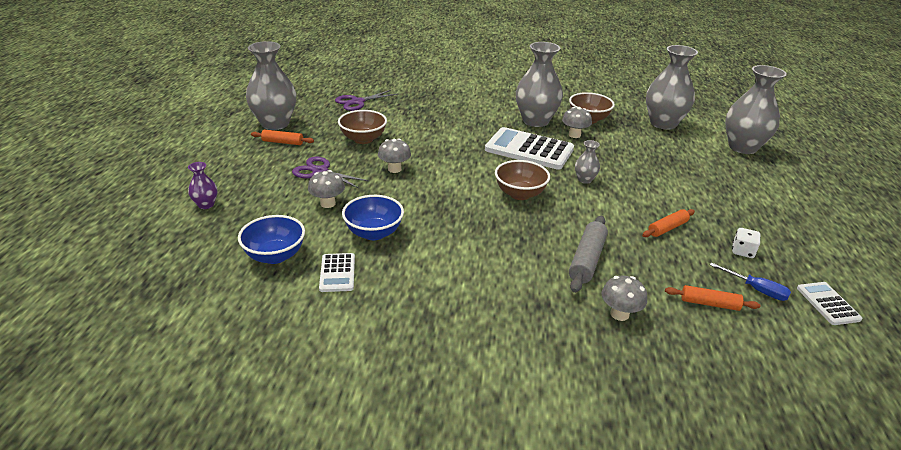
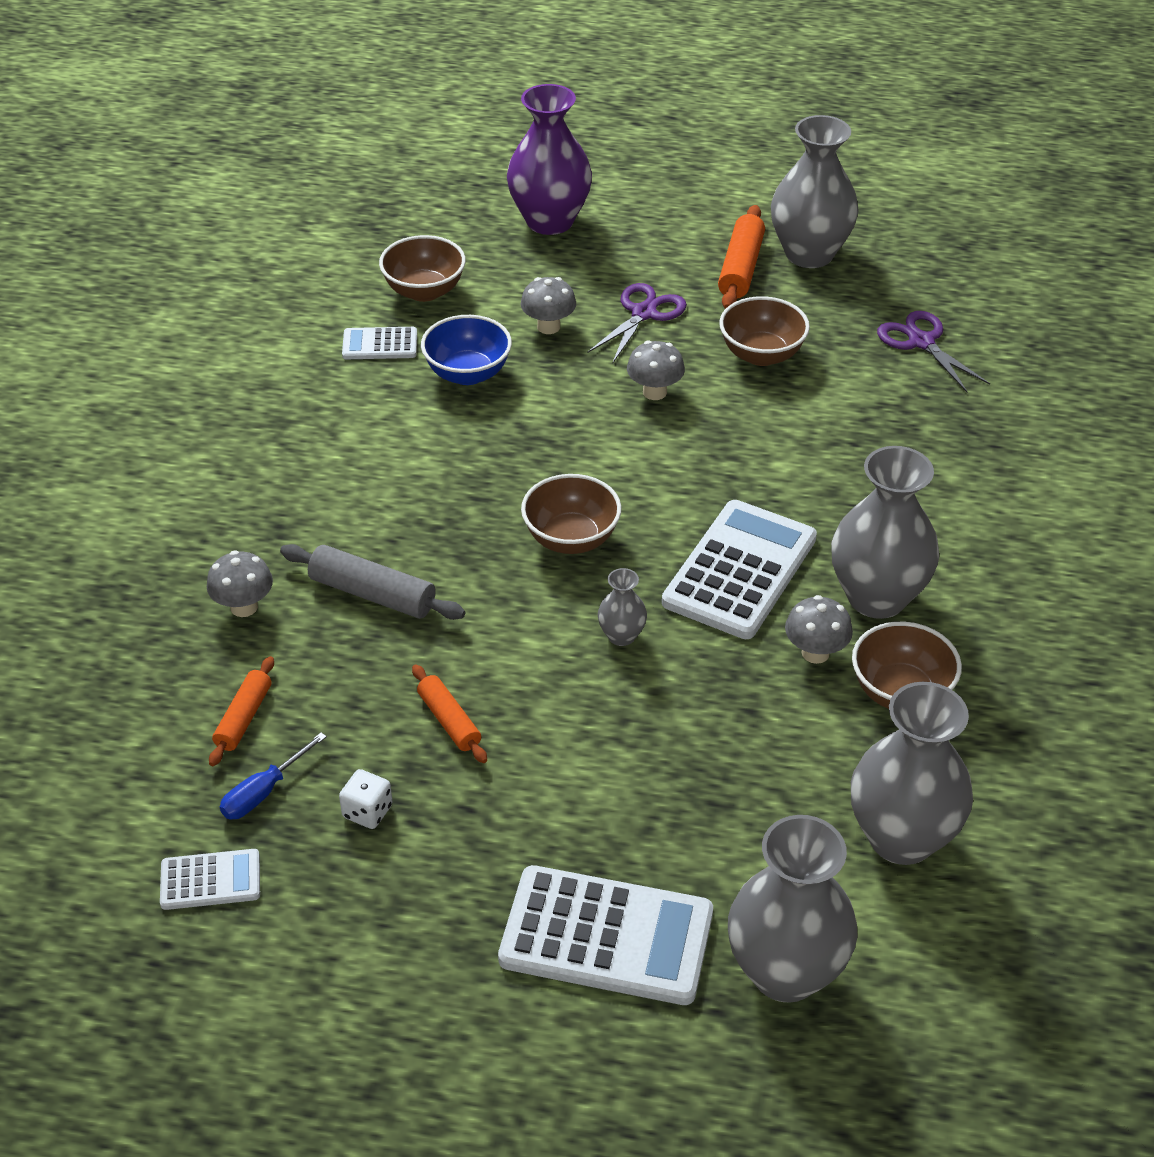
camera: 95 degrees right, 10 degrees up
purple vase [188,162,217,209] -> purple vase [507,84,592,235], size x2.18
blue bowl [238,215,305,264] -> brown bowl [379,235,466,302]
orange rolling pin [251,130,314,145] -> orange rolling pin [718,205,765,309], size x1.54
none -> white calculator [498,865,713,1005]

